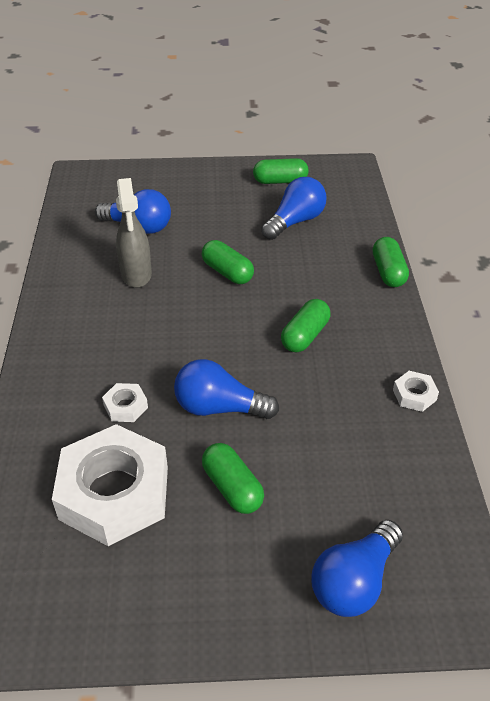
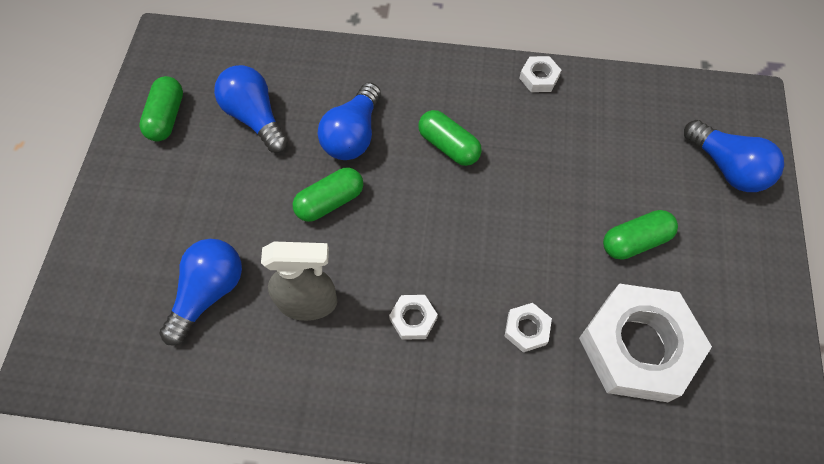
camera: 80 degrees left, 20 degrees up
blue light bulb [174,359,279,419] -> blue light bulb moved to [317,82,381,160]
green capsule [373,237,409,287] -> none
none -> white nut [389,295,438,340]

